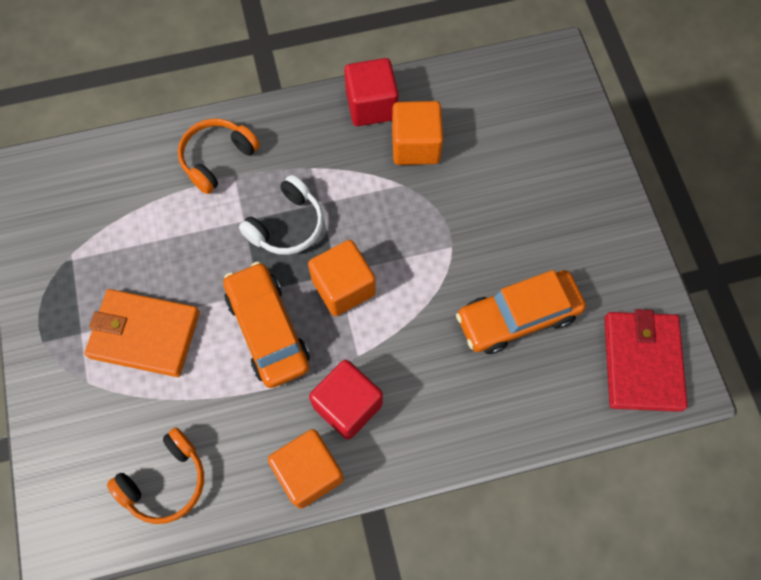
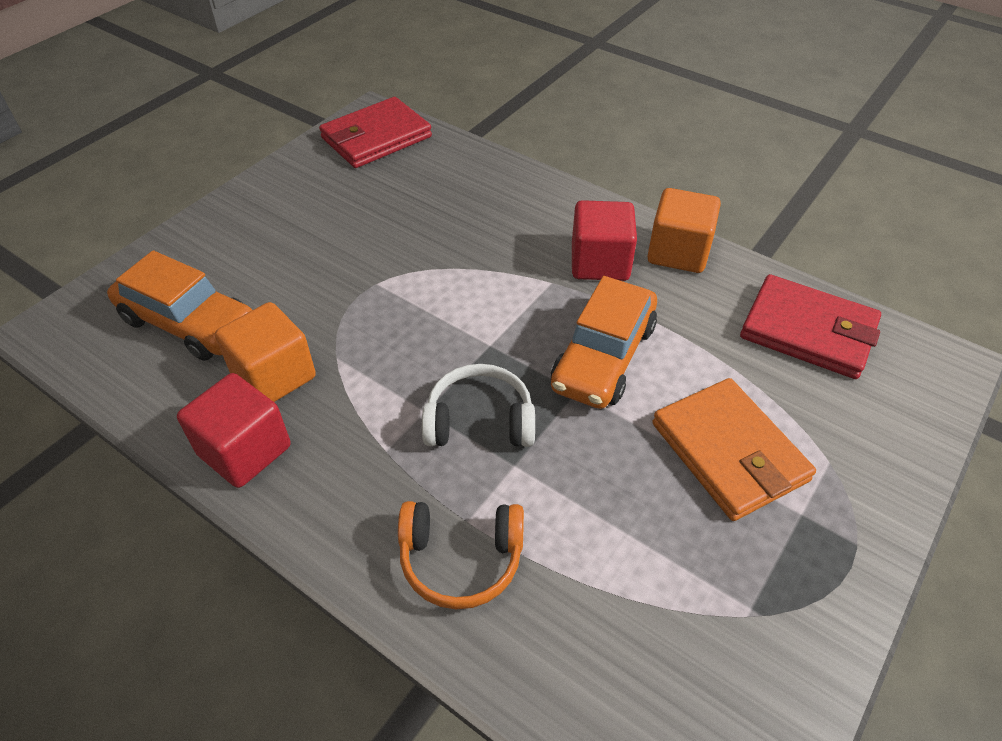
camera: 130 degrees left, 20 degrees down
orange headphones [107,428,204,524] -> red wallet [740,274,881,379]
orange cube [308,240,376,316] -> none
orange car [456,270,586,354] -> orange car moved to [107,250,252,361]

